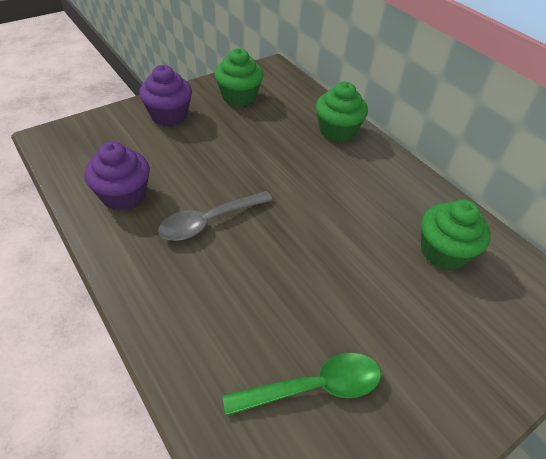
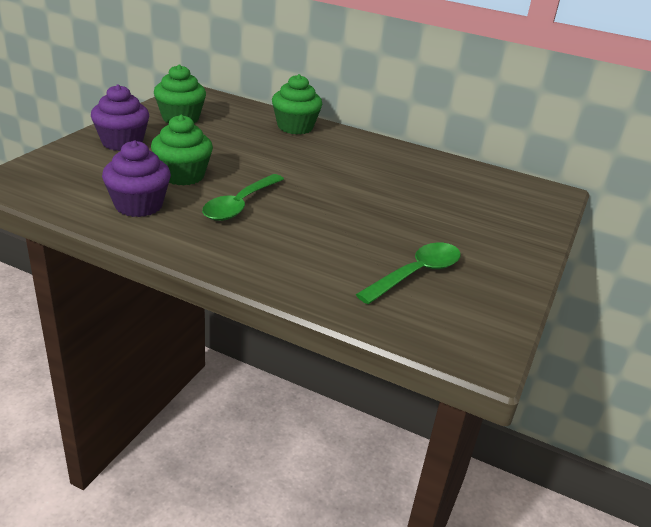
camera: 30 degrees left, 15 degrees down
grey spoon [158,191,273,241] -> green spoon [202,174,284,221]
green cupcake [421,200,491,270] -> green cupcake moved to [151,115,213,186]

